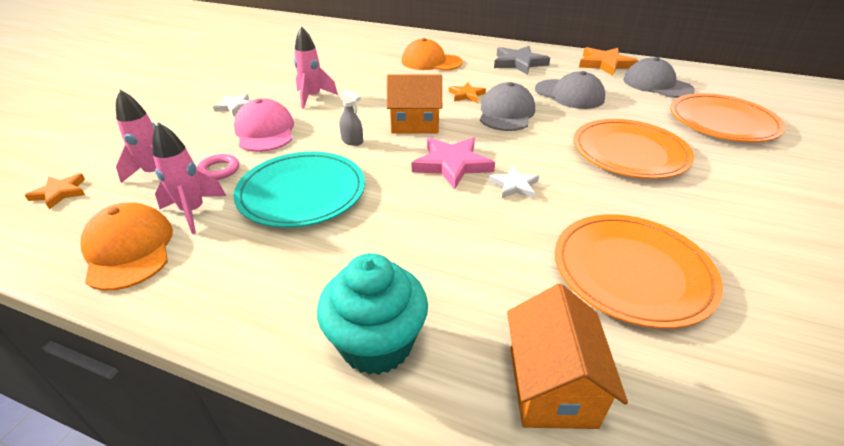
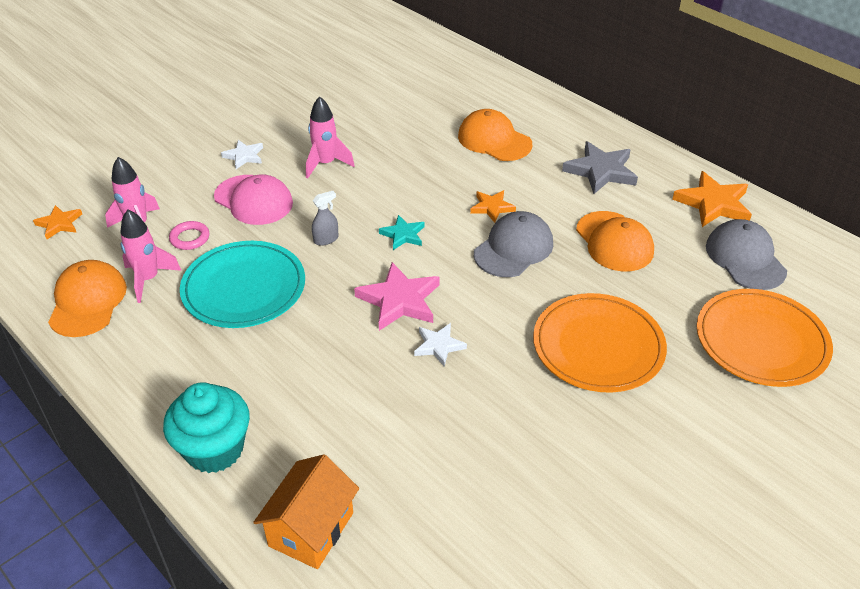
camera: 25 degrees right, 5 degrees up
pink cap [234,98,294,152] -> pink cap turned 120 degrees clockwise [214,175,293,225]
grey spray bottle [339,90,363,146] -> grey spray bottle turned 90 degrees counterclockwise [312,191,339,246]
orange house [387,75,442,133] -> turquoise star [379,215,425,250]
grey cap [535,71,605,109] -> orange cap [576,211,654,271]
orange plate [555,214,723,329] -> none

